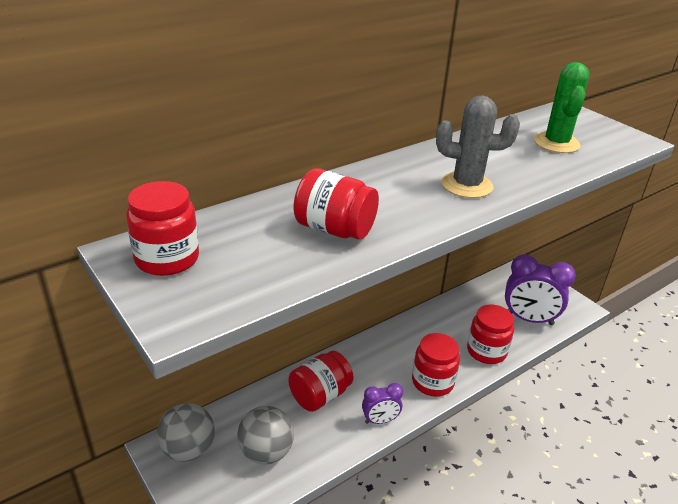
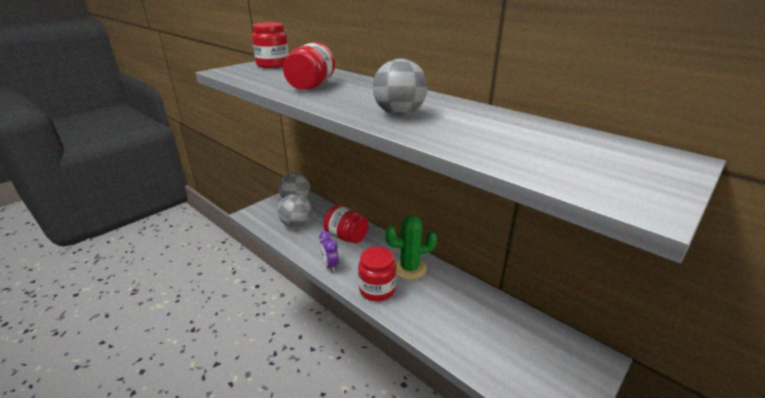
camera: 80 degrees right, 5 degrees down
grey cactus [436,96,520,198] -> grey ball [373,59,428,116]
red jar [467,305,514,364] -> none
purple clock [505,254,576,325] -> none
green cactus [534,62,589,153] -> green cactus moved to [385,215,437,280]

